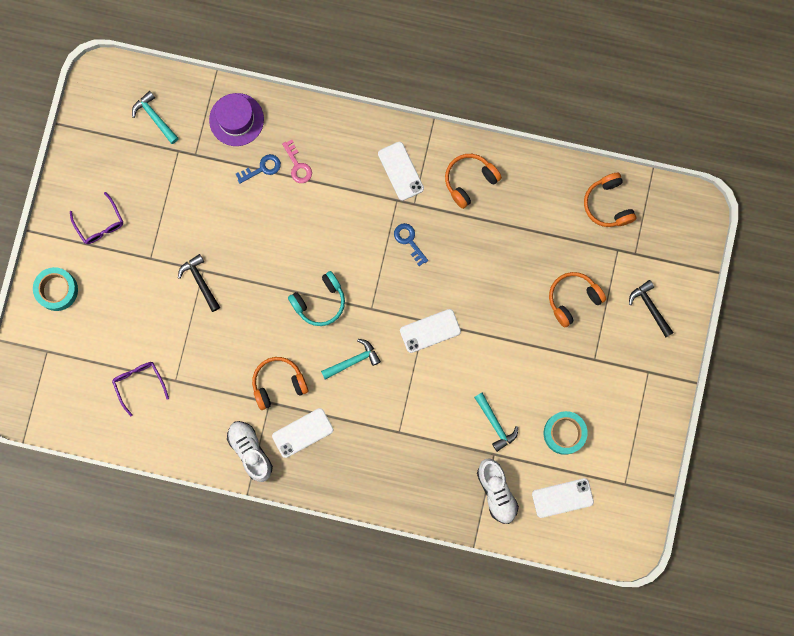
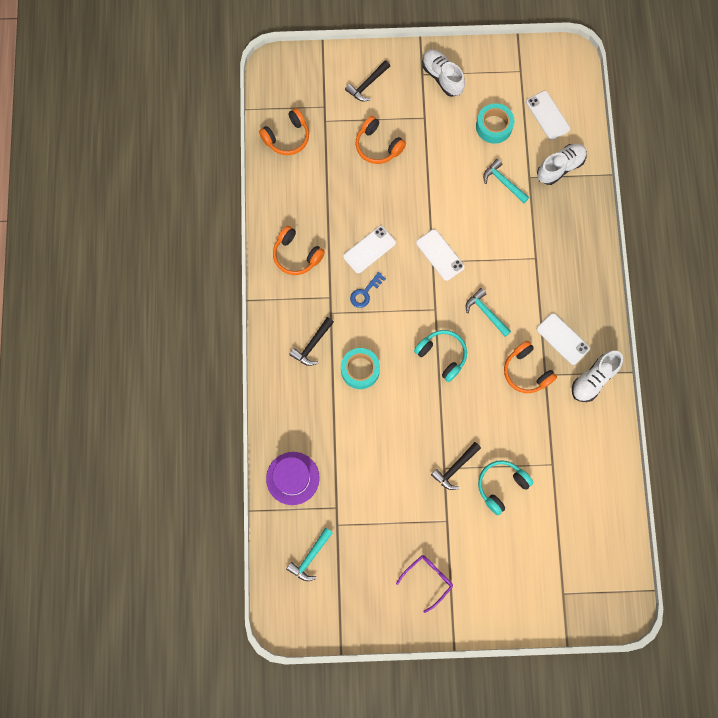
camera: 105 degrees left, 5 degrees down
turquoise tape [33,267,78,311] -> turquoise tape moved to [341,348,380,389]
purple glasses [112,362,169,416] -> none
blue key [236,154,281,184] -> none
pink key [282,140,312,183] -> none
white phone [378,142,424,201] -> white phone moved to [343,226,396,273]
turquoise hammer [474,393,518,452] -> turquoise hammer turned 90 degrees counterclockwise [483,159,529,203]
none -> black hammer [289,317,334,366]
none -> white shoe [422,49,465,97]
none -> turquoise headphones [478,460,533,515]

